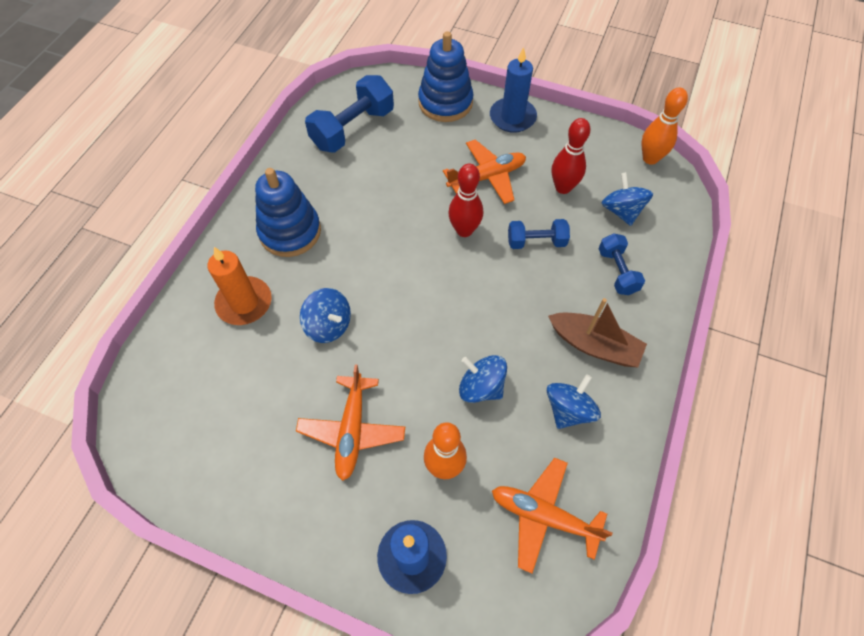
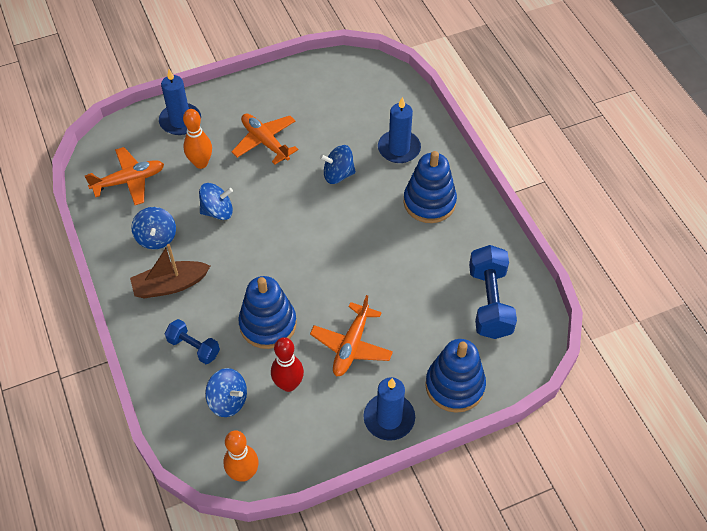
camera: 135 degrees right, 5 degrees down
orange candle [208,247,272,325] -> blue candle [378,97,421,163]
red bowling pin [448,164,483,237] -> none
blue dumbbell [508,219,570,249] -> blue stacking toy [238,276,297,349]

